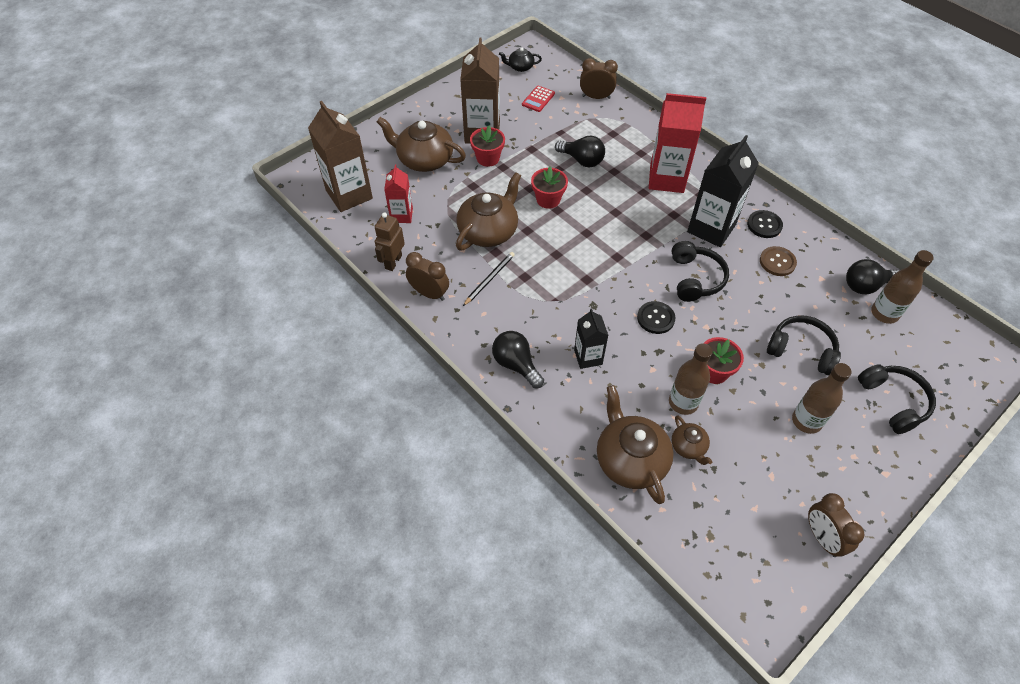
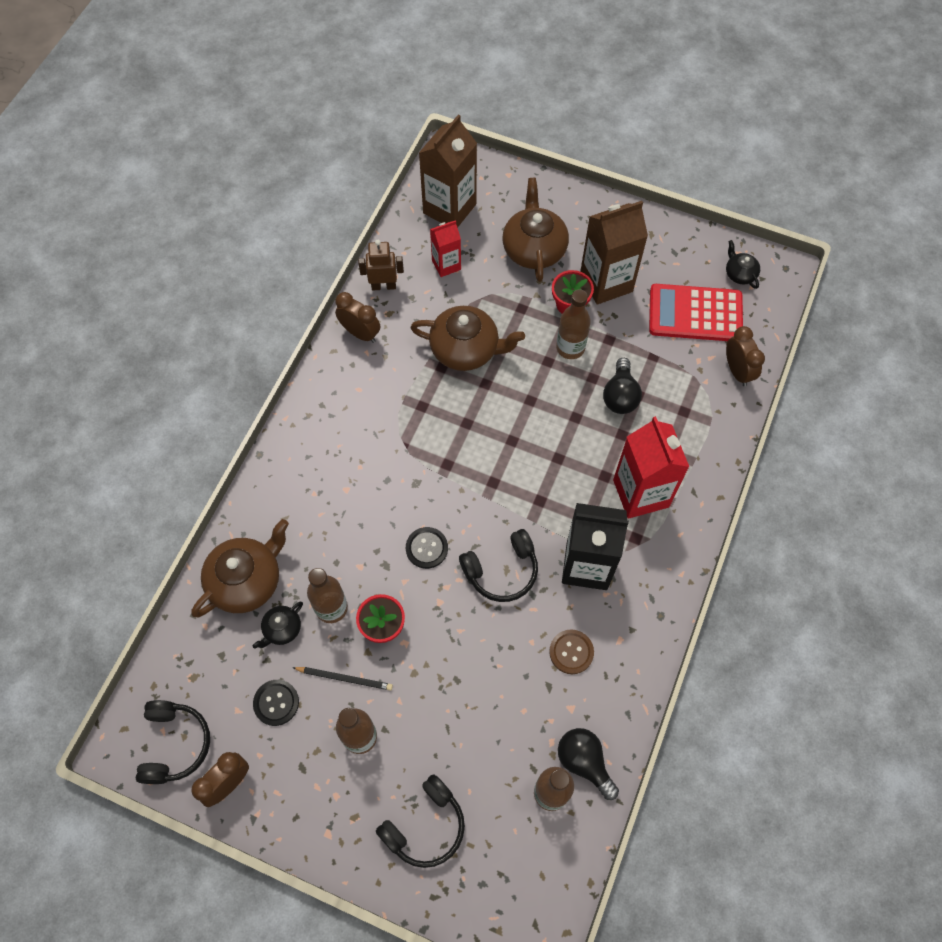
camera: 65 degrees right, 10 degrees up
brown clock [406,252,449,301] -> brown clock turned 60 degrees counterclockwise [335,292,380,343]
black pencil [463,252,515,306] -> black pencil moved to [293,667,393,690]
black light bulb [492,331,544,388] -> none
red calculator [522,86,555,112] -> red calculator [649,284,743,341], size x2.15
red flower pot [531,166,568,209] -> none
black carton [574,309,608,369] -> none
brown teapot [672,415,713,465] -> black teapot [252,602,303,649]
black button [747,210,783,238] -> black button moved to [253,680,299,726]
black headphones [767,315,841,376] -> black headphones moved to [136,700,210,784]
none -> brown bottle [556,289,591,359]

